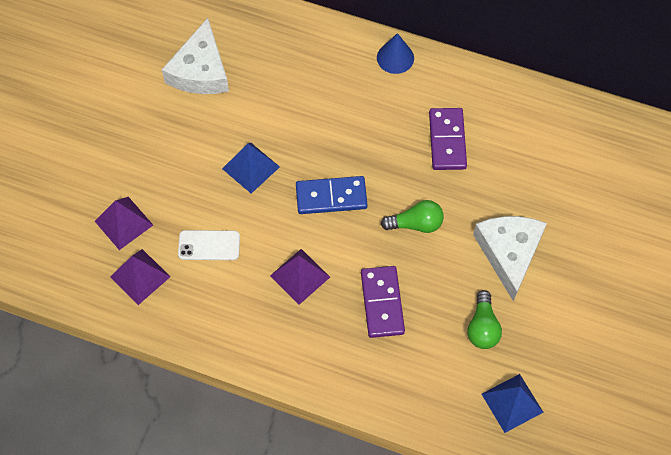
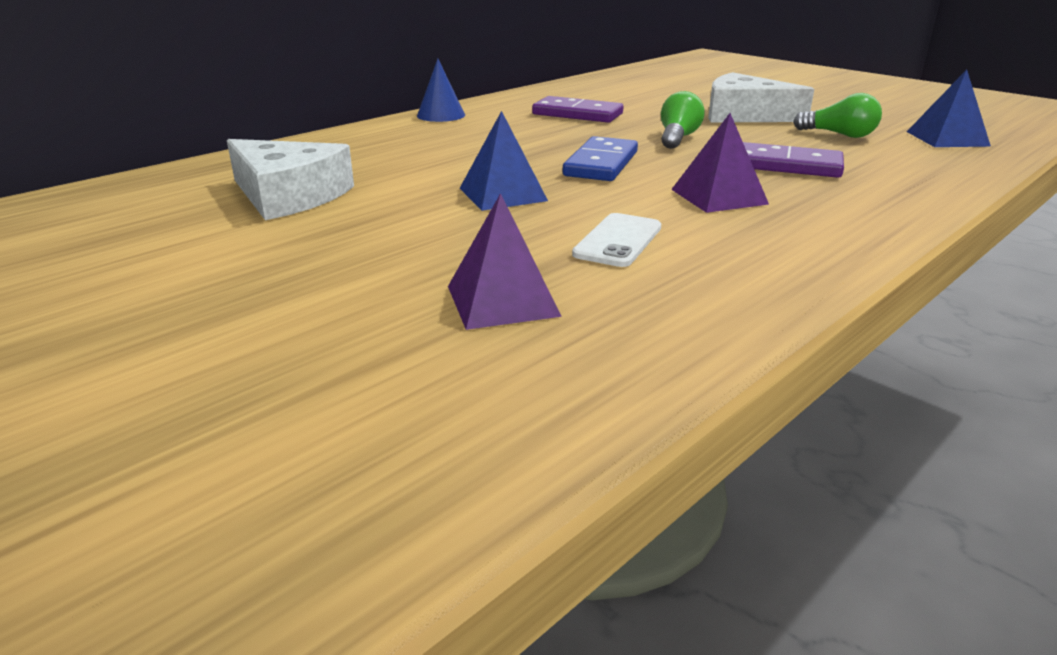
camera: 65 degrees left, 35 degrees down
purple pyramid [110,249,171,305] -> none

